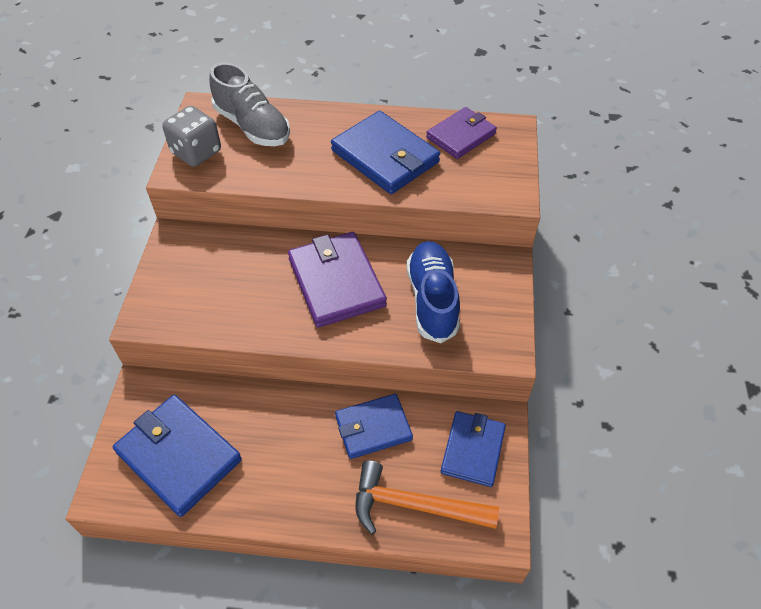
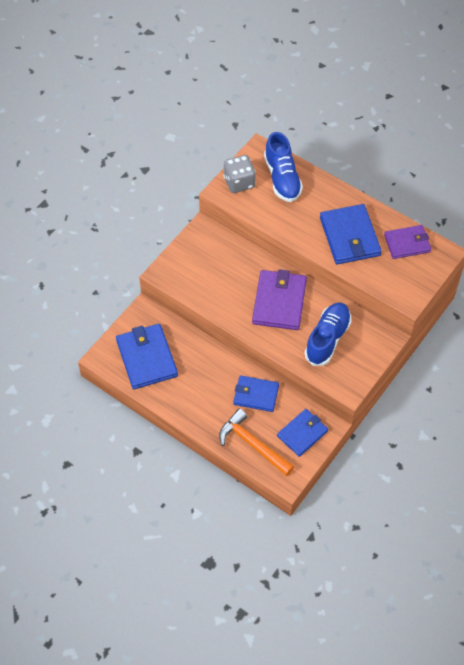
camera: 30 degrees right, 5 degrees up
grey shoe [209,62,290,146] -> blue shoe [264,132,303,202]

